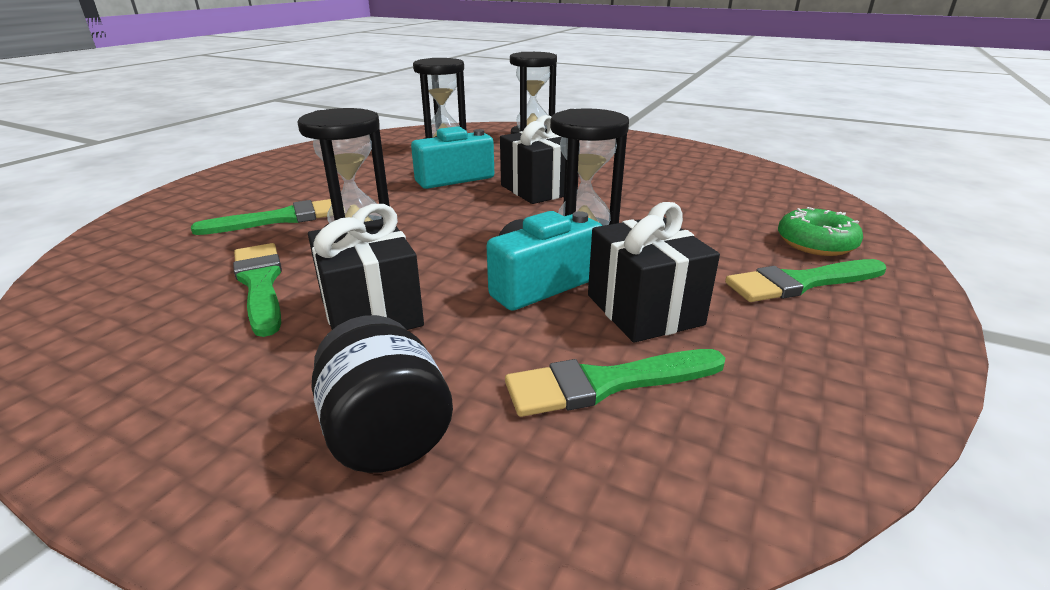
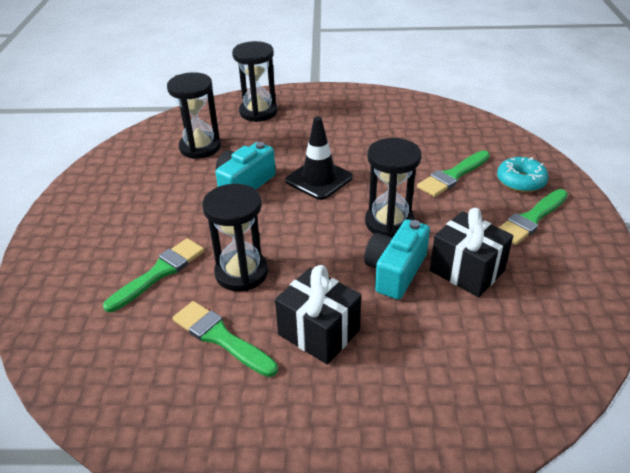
camera: 25 degrees left, 10 degrees up
black jar [311,315,453,473] -> none
black gift [500,115,578,204] -> black traffic cone [285,116,353,200]
green brush [505,349,726,417] -> green brush moved to [417,150,490,197]
green donut [778,207,863,256] -> turquoise donut [497,157,549,192]

